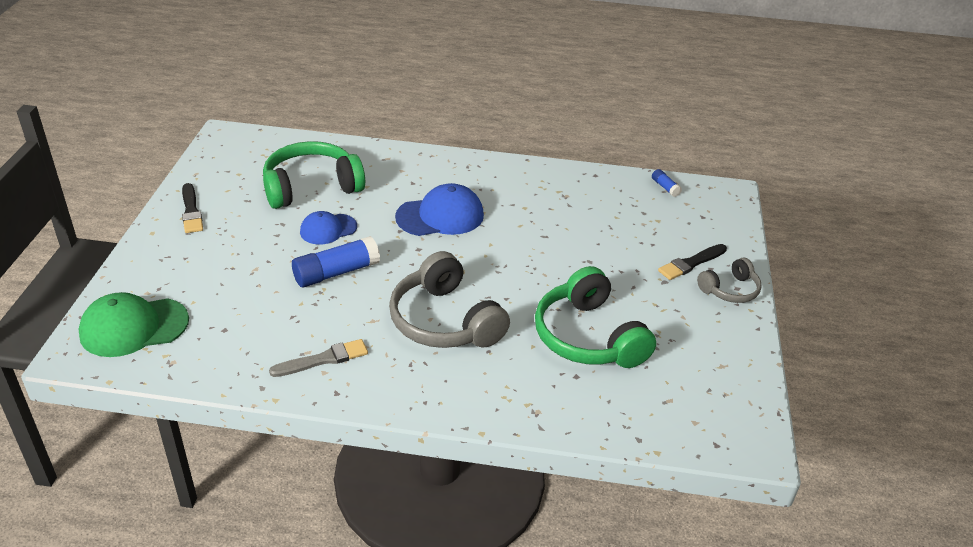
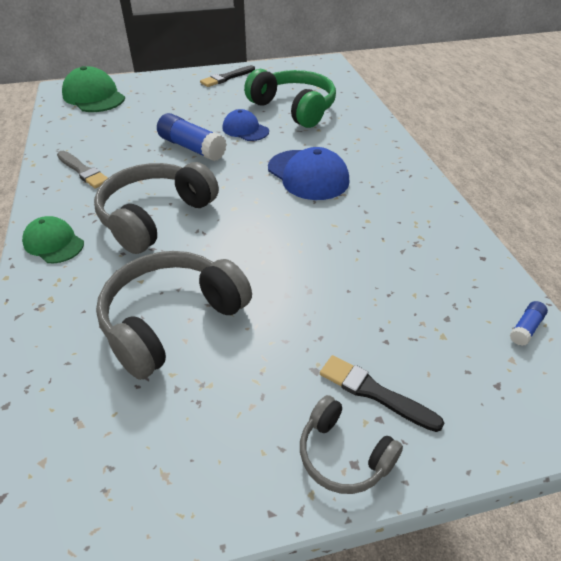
camera: 70 degrees right, 5 degrees up
green headphones [535,266,656,368] -> grey headphones [96,251,252,380]
none -> green cap [22,216,84,263]

